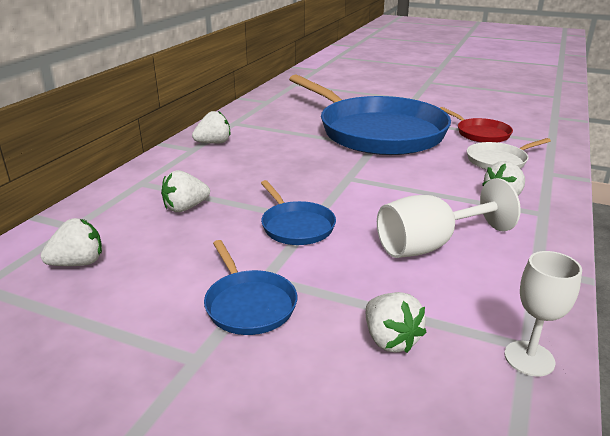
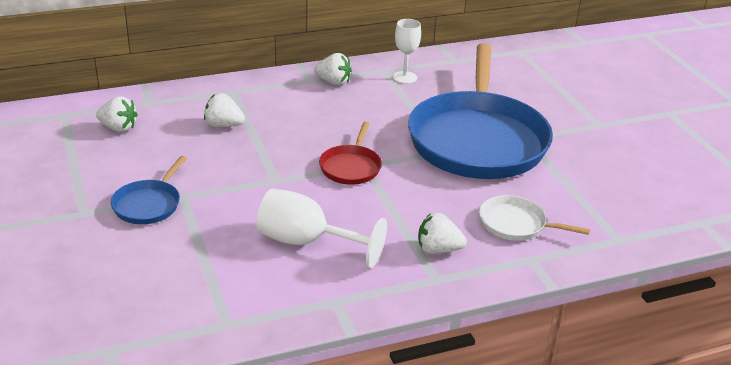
camera: 45 degrees right, 5 degrees up
blue pan [261,180,336,245] -> none
white strawberry [366,292,427,353] -> none
red pan [440,107,513,143] -> red pan moved to [319,122,382,185]
white goblet [504,251,582,376] -> white goblet moved to [393,19,421,84]

